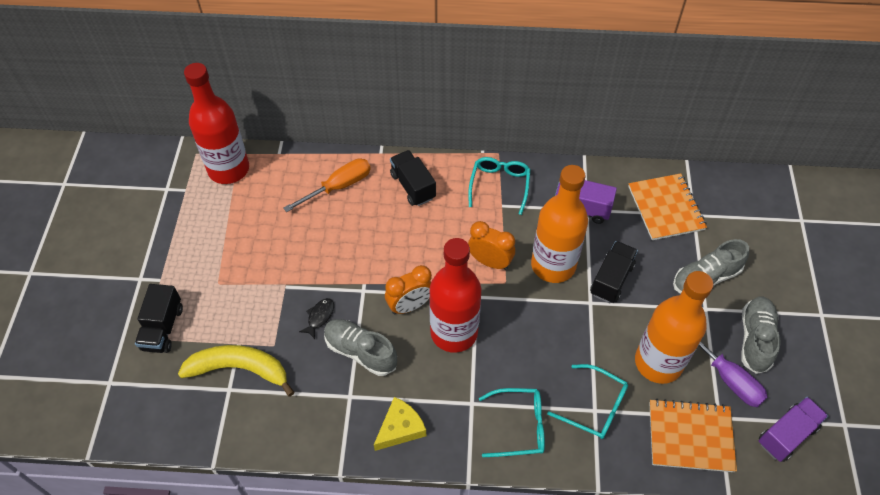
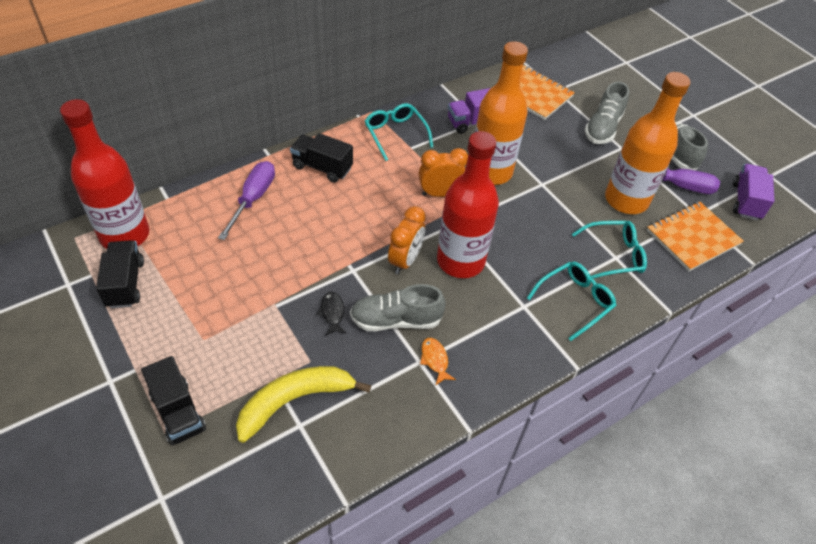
camera: 40 degrees left, 5 degrees down
orange screwdriver [283,158,371,212] -> purple screwdriver [218,161,275,240]
yellow cheese [374,397,426,451] -> none
black truck [590,241,638,303] -> black truck moved to [96,240,144,308]
none -> orange fish [420,338,456,386]

